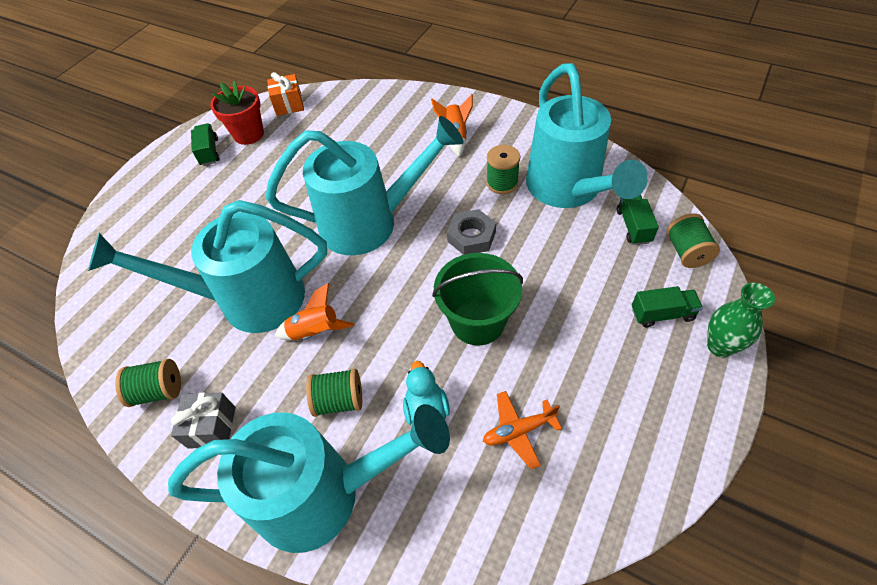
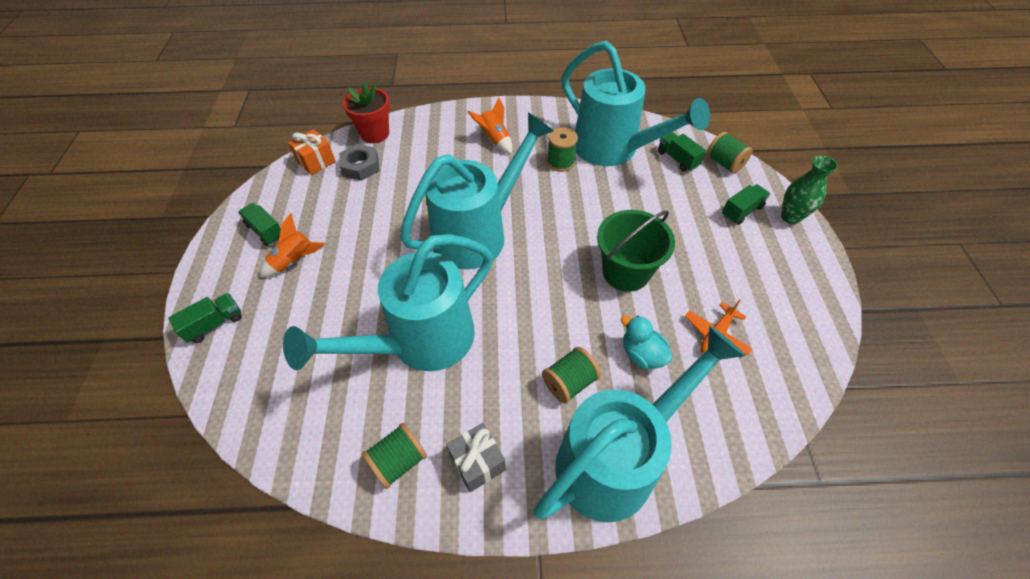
camera: 35 degrees left, 0 degrees up
red flower pot [210,81,264,145] -> red flower pot moved to [343,81,390,143]
orange rocket [275,283,354,340] -> orange rocket moved to [260,213,325,277]
grey nut [447,209,496,255] -> grey nut moved to [339,144,379,181]
none -> green truck [168,293,242,343]

